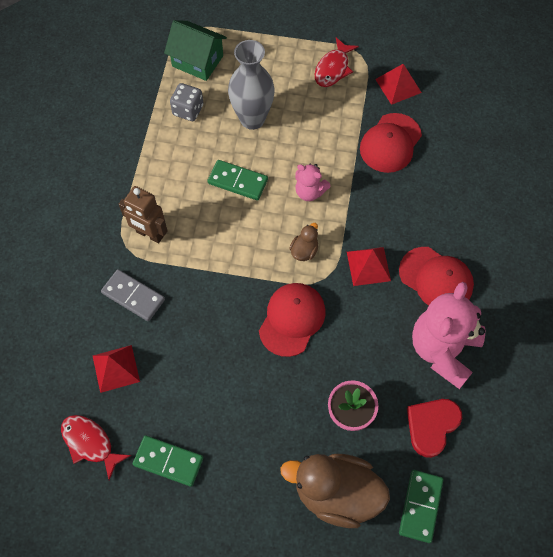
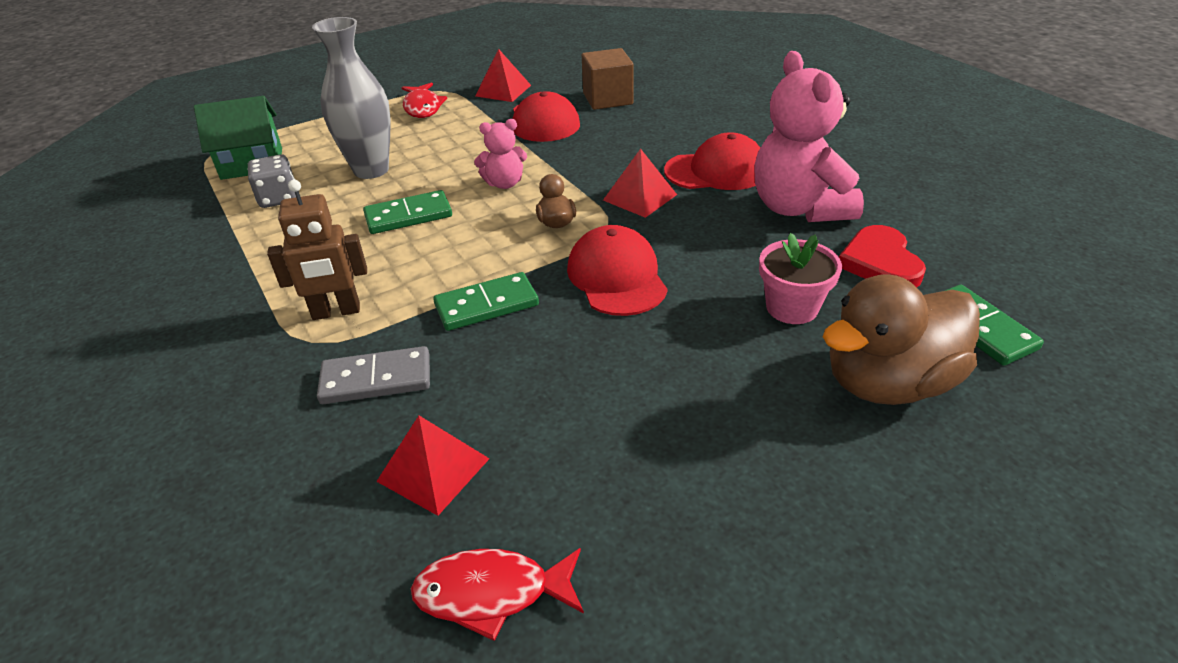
camera: 40 degrees left, 25 degrees down
green domino [133,435,203,487] -> green domino moved to [433,272,539,331]
none -> brown cube [582,48,634,110]

